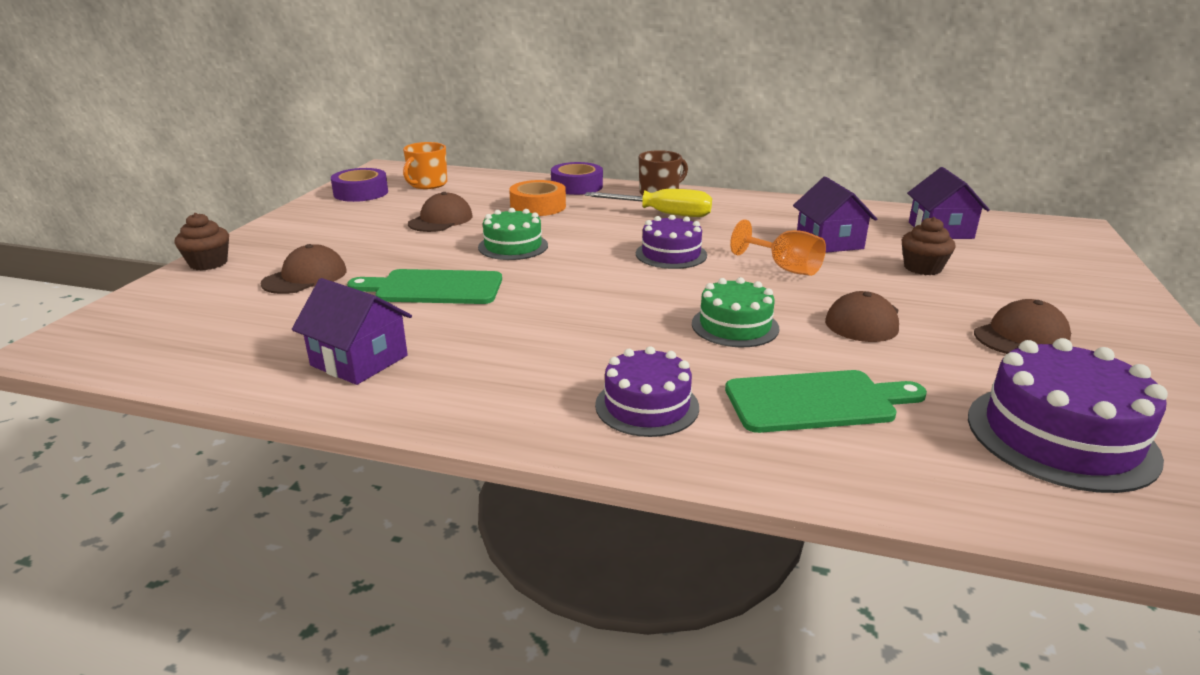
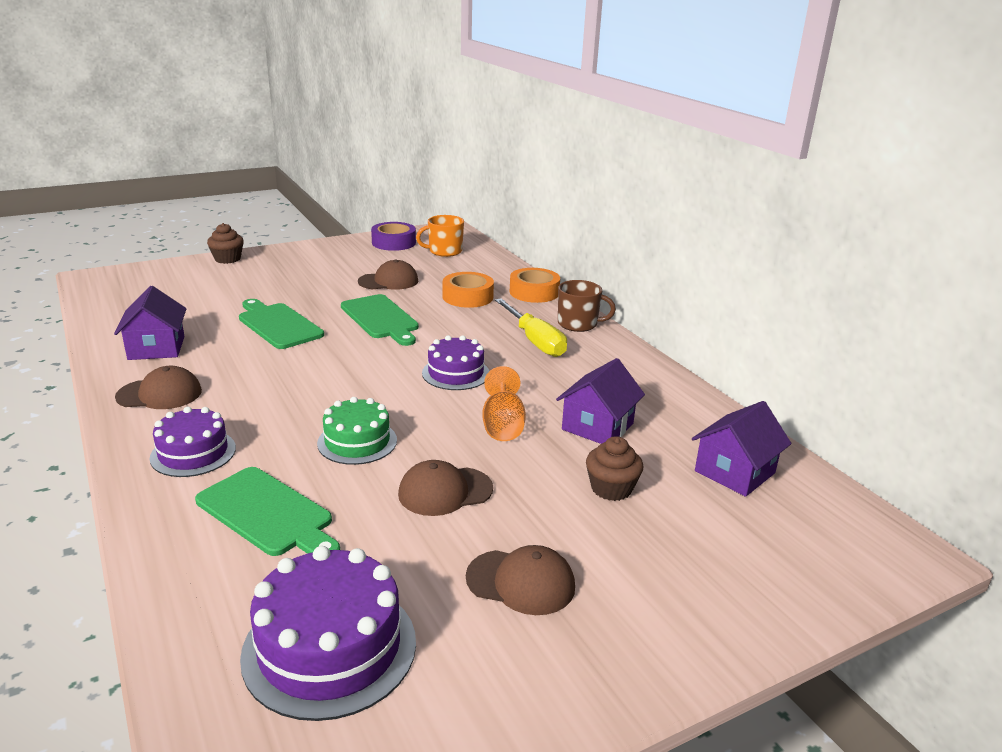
camera: 45 degrees right, 0 degrees up
brown cap [260,244,347,294] -> brown cap moved to [115,366,202,409]
green cake [478,208,548,260] -> green cutting board [341,294,419,346]
purple tape [551,162,603,195] -> orange tape [510,268,560,303]

